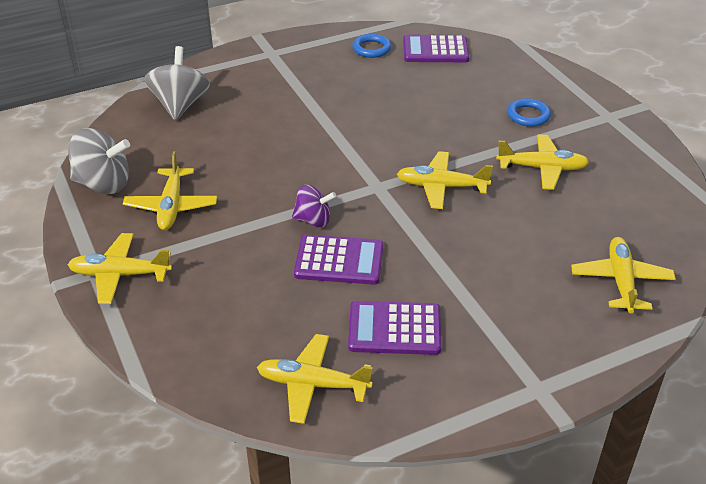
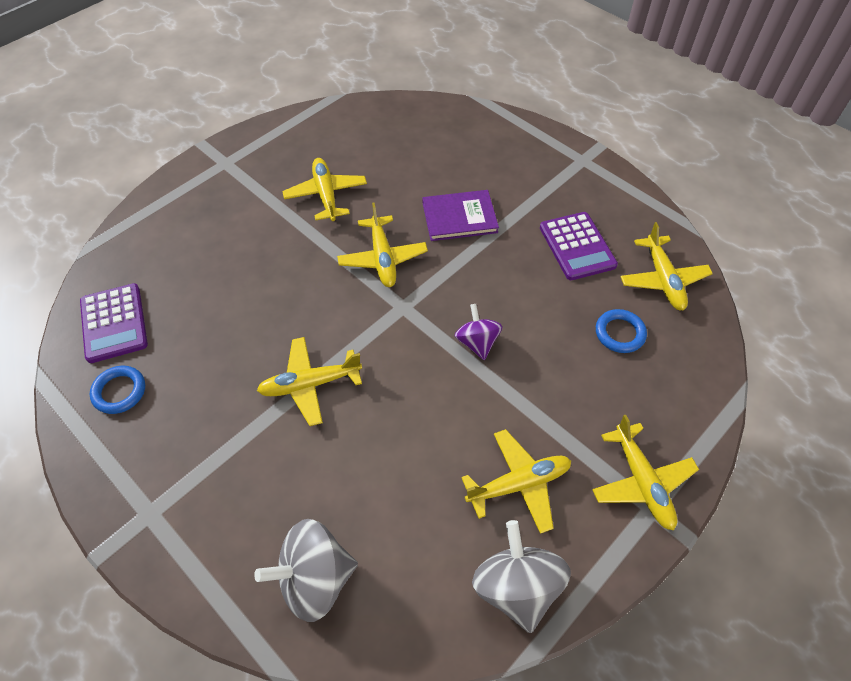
camera: 110 degrees left, 15 degrees up
purple calculator [294,235,383,285] -> none
blue ring [507,98,551,127] -> blue ring moved to [596,309,647,353]
yellow plane [571,237,676,313] -> yellow plane moved to [257,337,362,426]
none -> purple book [422,190,499,241]

